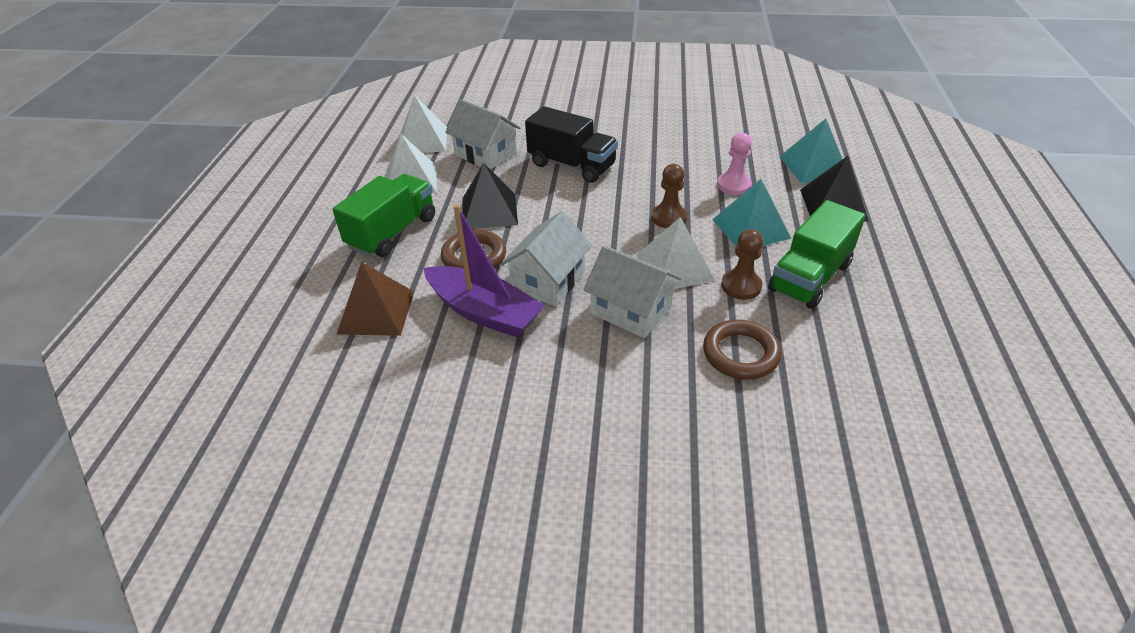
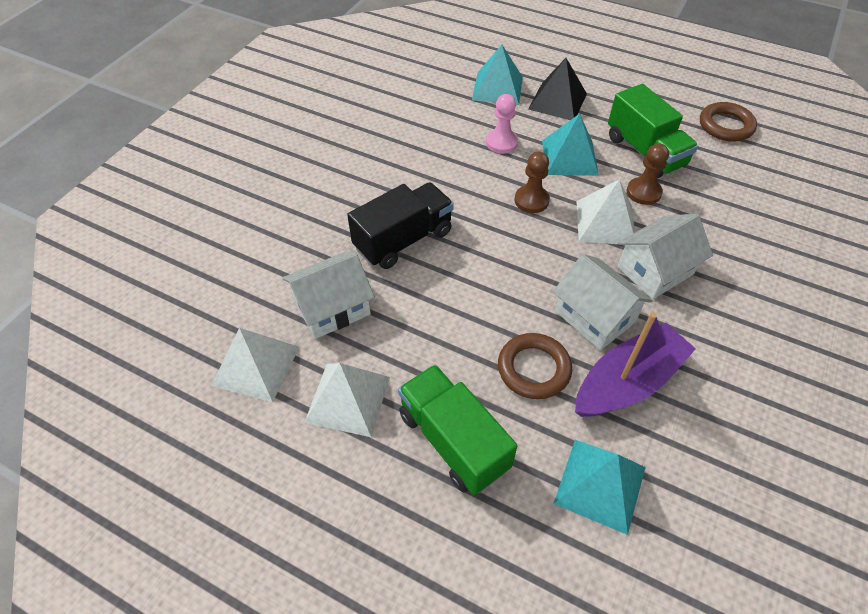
camera: 70 degrees left, 10 degrees up
brown pyramid [337,262,414,336] -> turquoise pyramid [553,440,645,535]
black pyramid [462,163,518,229] -> none
brown ring [703,320,782,380] -> brown ring moved to [700,102,757,142]

